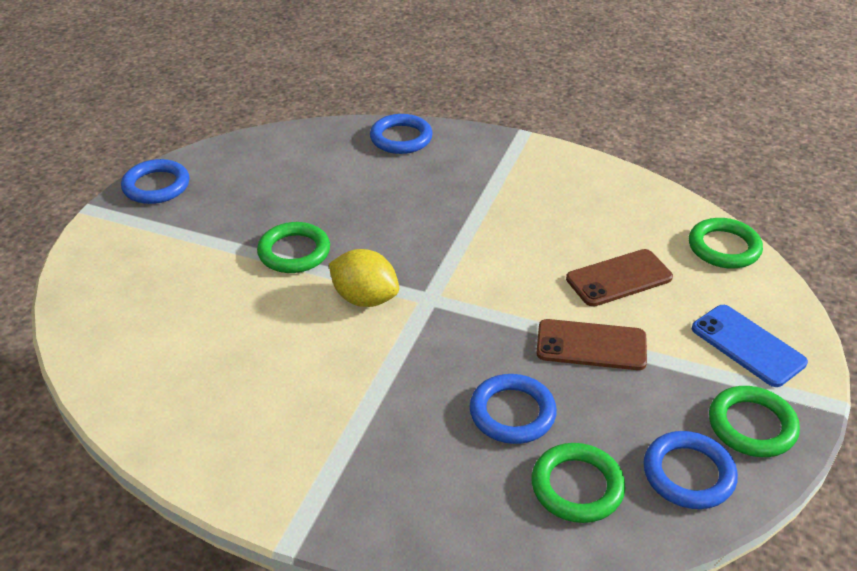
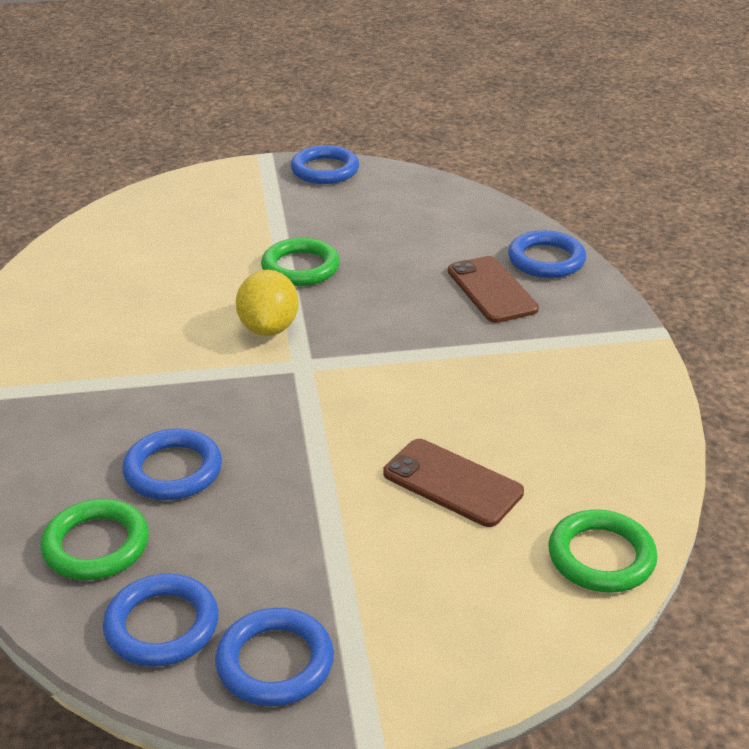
camera: 60 degrees right, 5 degrees down
brown phone [536,319,647,370] -> brown phone moved to [448,256,539,323]
blue phone [692,305,808,387] -> none
green ring [709,386,800,457] -> blue ring [215,608,334,706]

